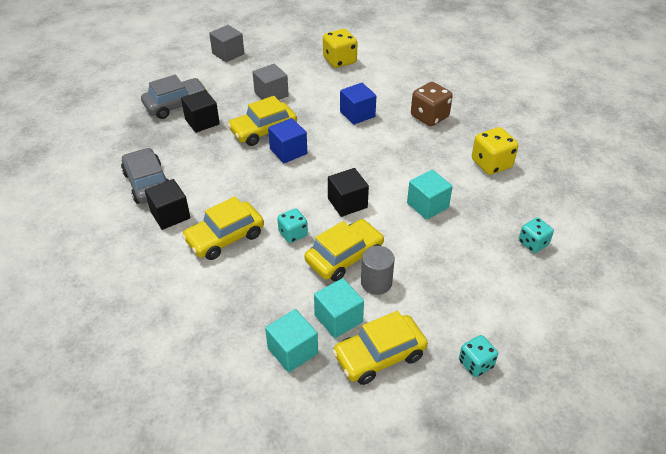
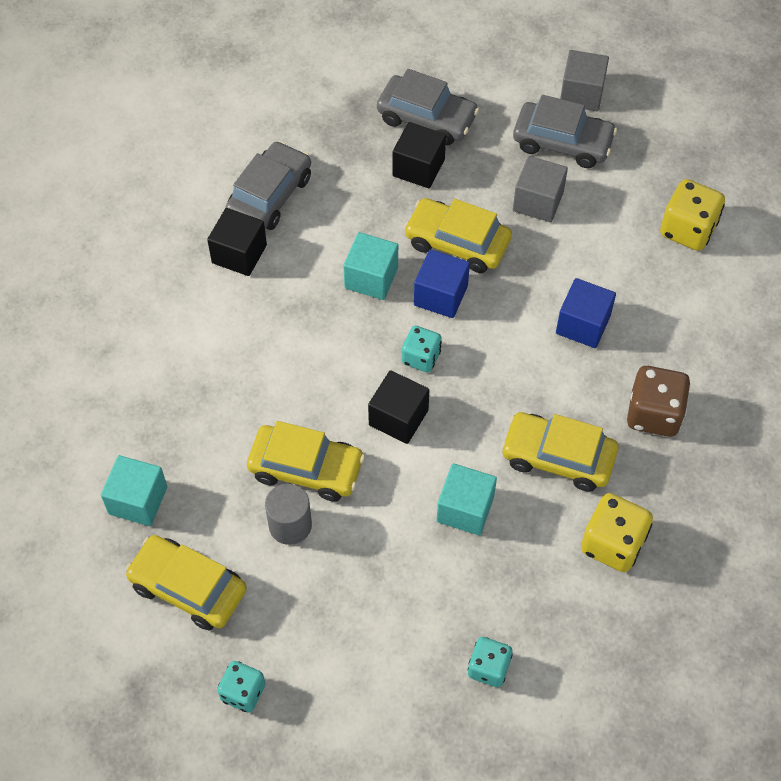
camera: 55 degrees right, 15 degrees up
yellow car [182,197,264,260] -> yellow car moved to [501,412,618,492]
turquoise dice [277,208,308,243] -> turquoise dice moved to [402,326,442,372]
turquoise cube [314,278,364,338] -> turquoise cube moved to [343,232,398,300]
none -> grey car [513,95,617,168]

